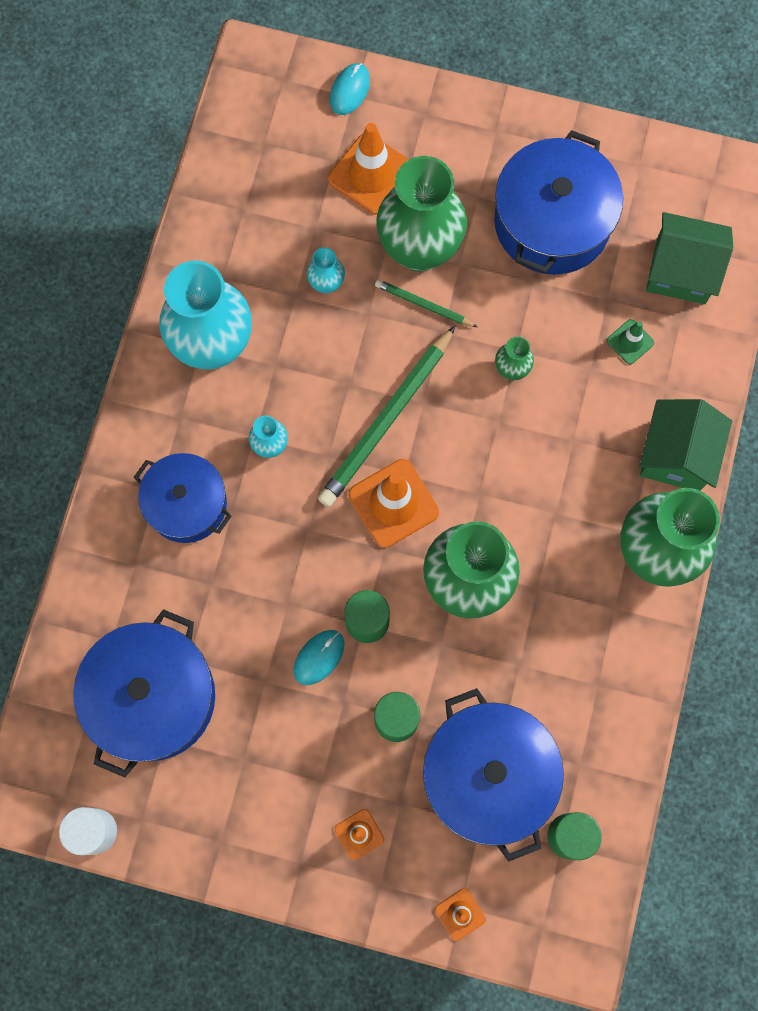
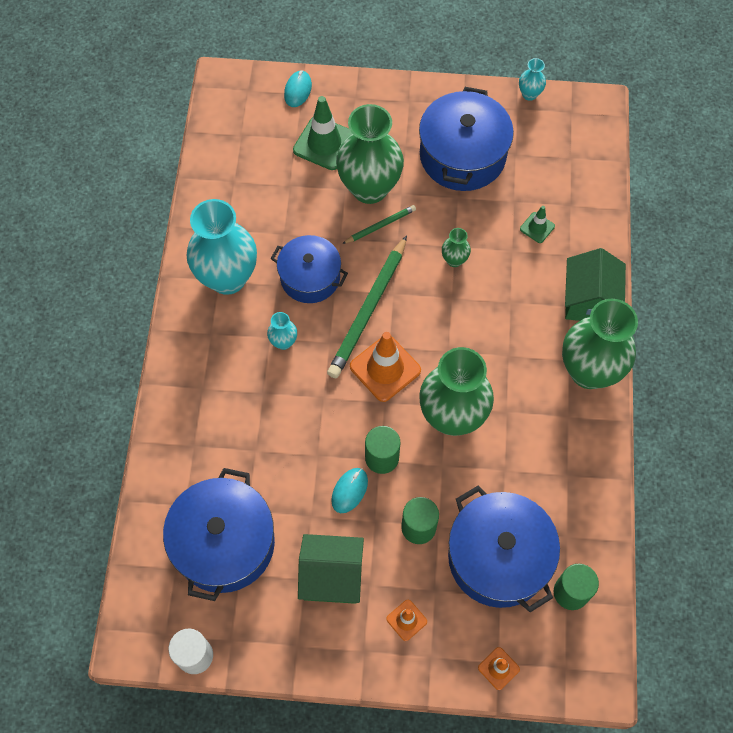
camera: 10 degrees left, 10 degrees down
blue pot [134,453,232,543] -> blue pot moved to [271,235,348,303]
turquoise vase [307,247,345,294] -> turquoise vase moved to [519,58,546,101]
orange traffic cone [328,123,409,215] -> green traffic cone [293,96,352,170]
green pencil [375,279,477,327] -> green pencil turned 135 degrees clockwise [342,205,416,244]
green house [646,212,733,304] -> green house moved to [298,534,364,604]

